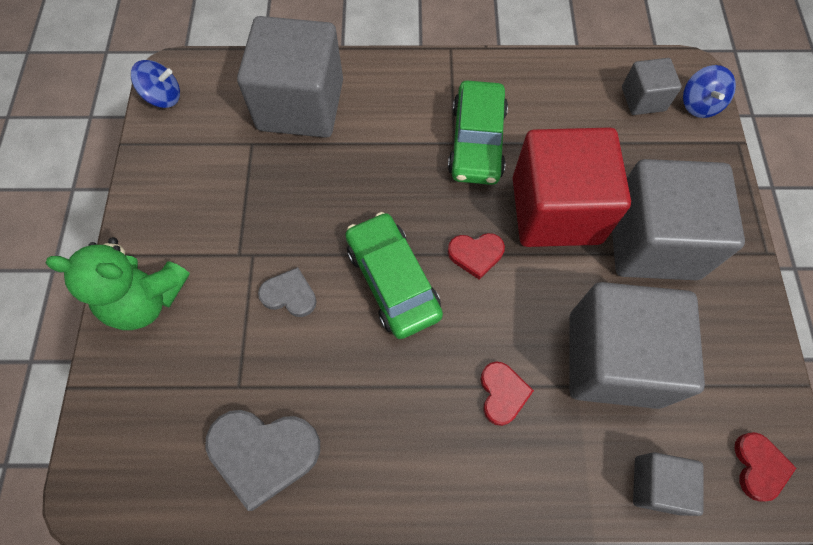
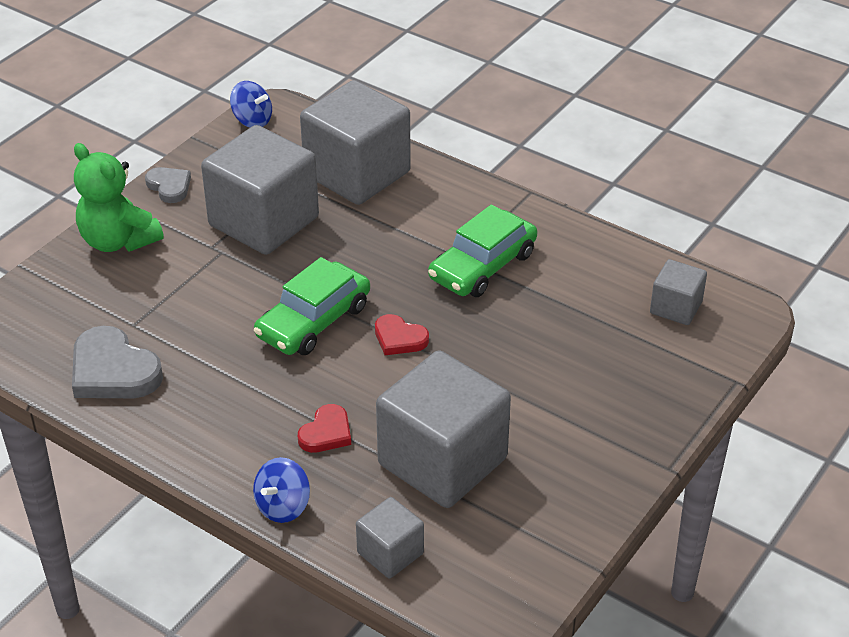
camera: 35 degrees right, 25 degrees down
grey heart [258,267,317,317] -> grey heart moved to [145,167,191,203]
green car [345,212,443,339] -> green car turned 150 degrees counterclockwise [254,257,370,355]
red cube [513,128,631,247] -> none
grey cube [612,159,745,280] -> grey cube moved to [201,125,319,255]
blue spinning top [683,65,736,118] -> blue spinning top moved to [253,457,310,523]
red heart [735,432,796,502] -> none

